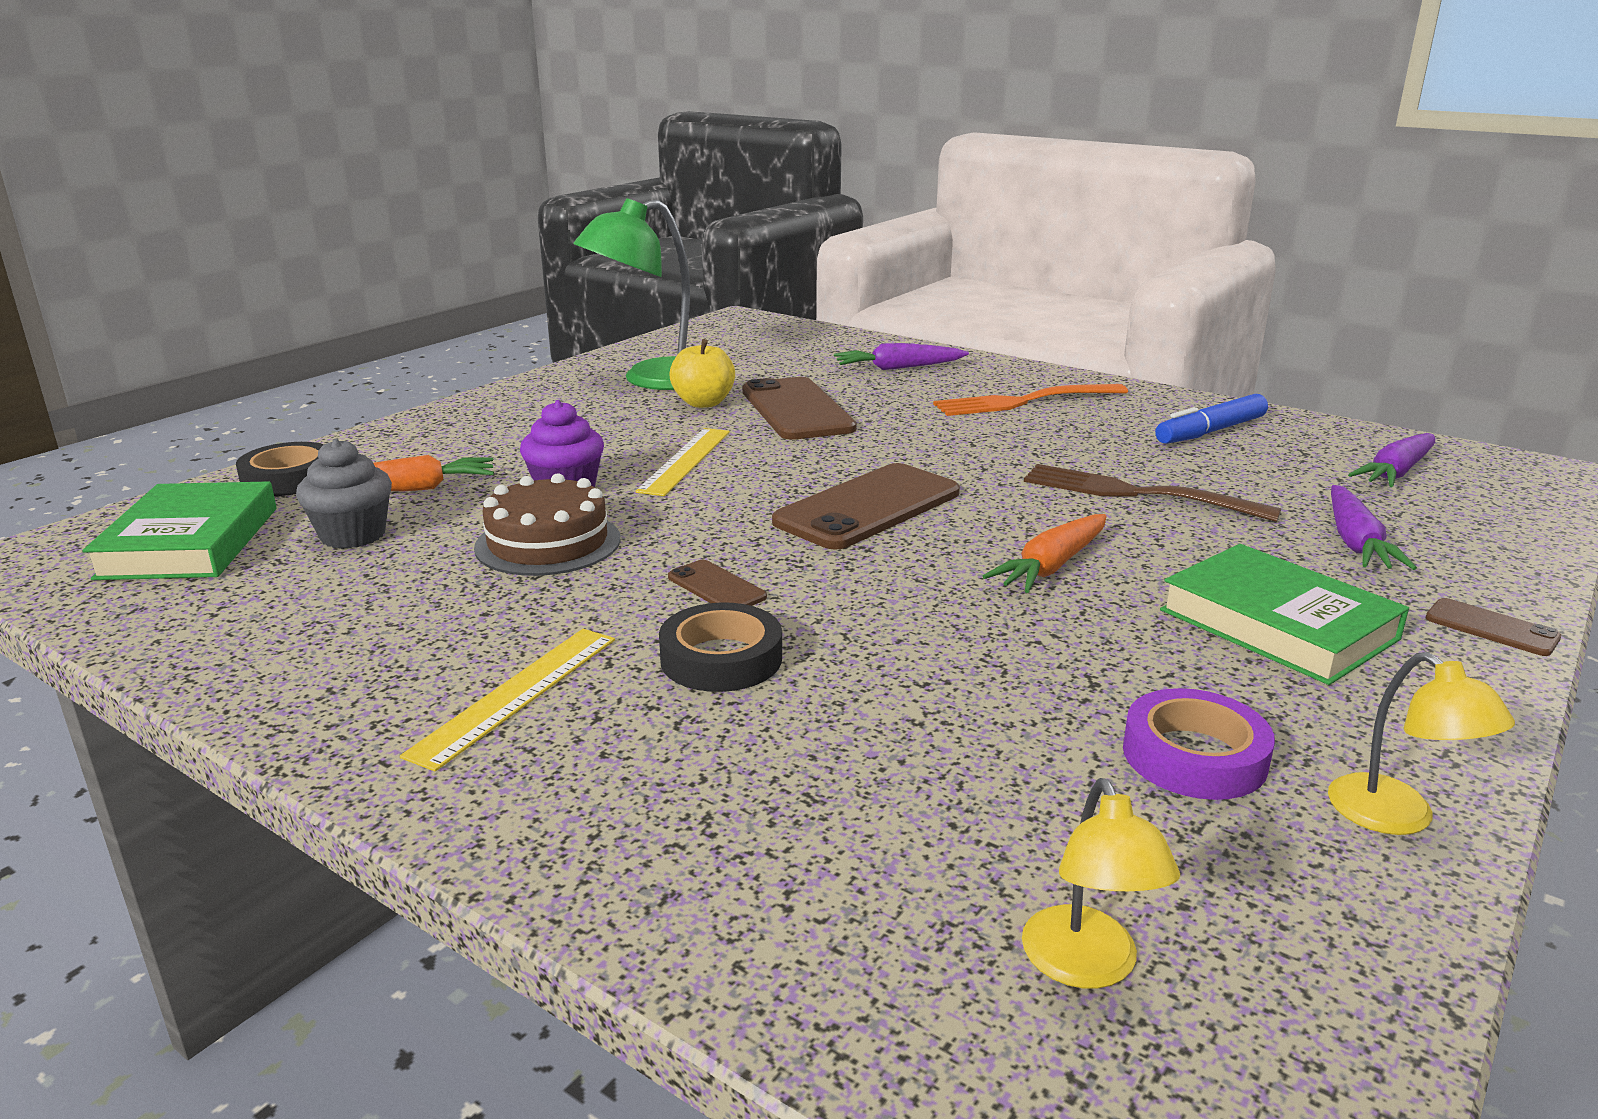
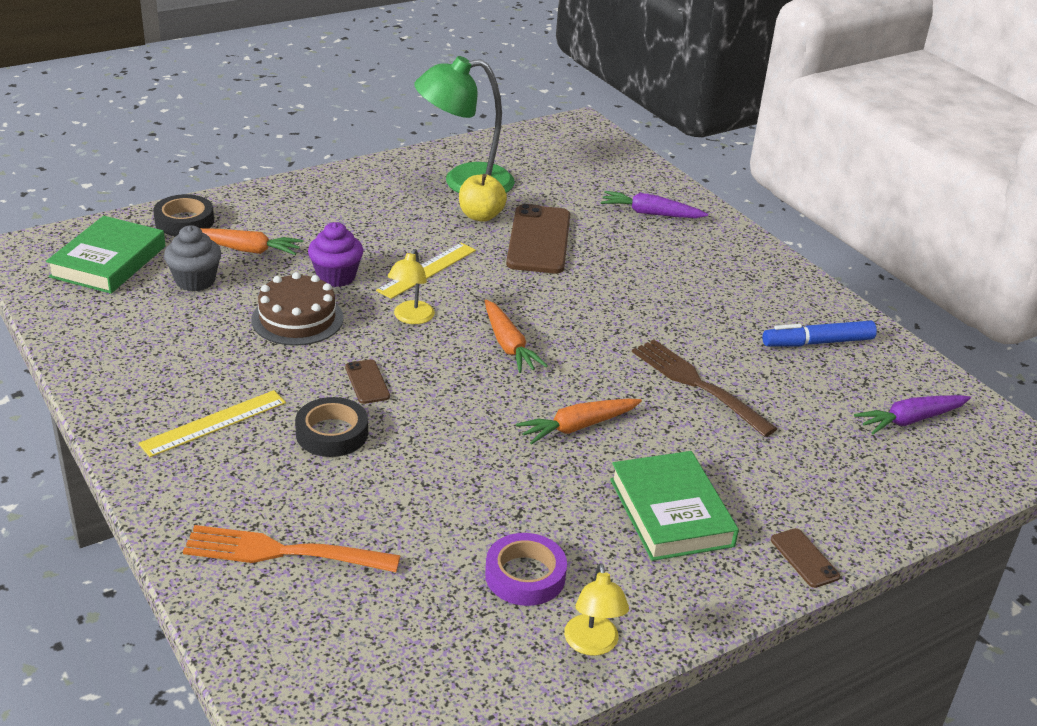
camera: 20 degrees right, 10 degrees up
brown phone [772,463,960,550] -> orange carrot [485,300,548,373]
orange fork [933,384,1128,416] -> orange fork moved to [183,525,401,572]
yellow lamp [1022,778,1180,989] -> yellow lamp moved to [388,249,435,324]
purple carrot [1331,485,1417,570] -> none

